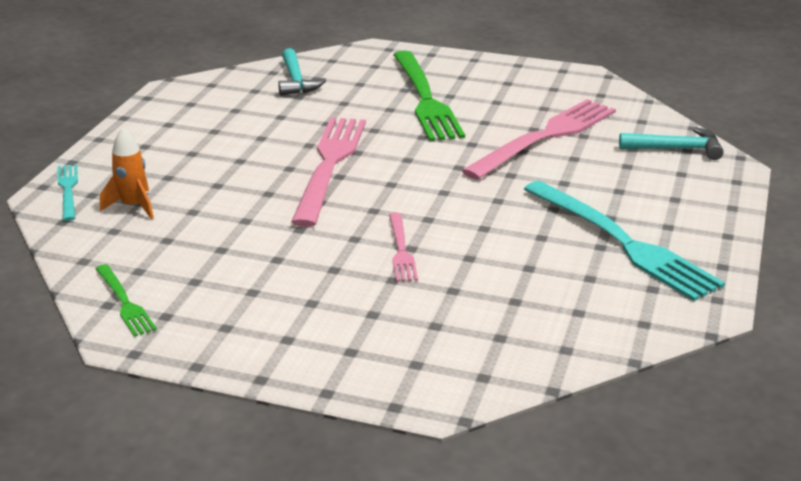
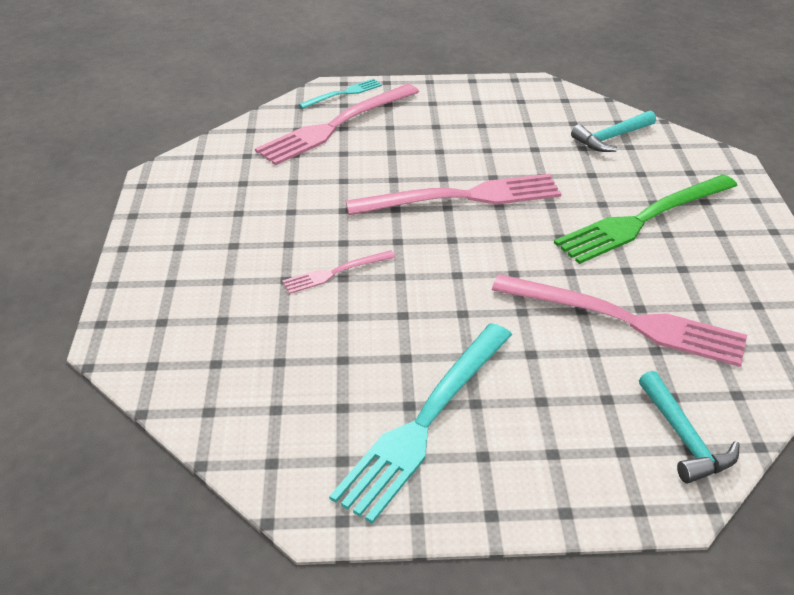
camera: 70 degrees right, 10 degrees up
green fork [95,264,157,337] -> none
orange rocket [100,128,154,219] -> pink fork [255,84,419,165]

